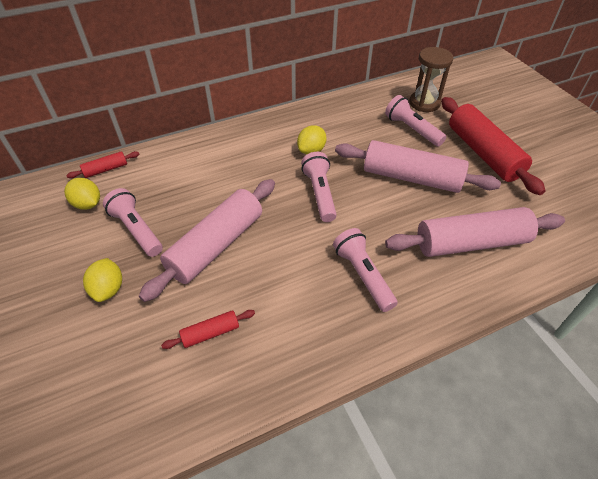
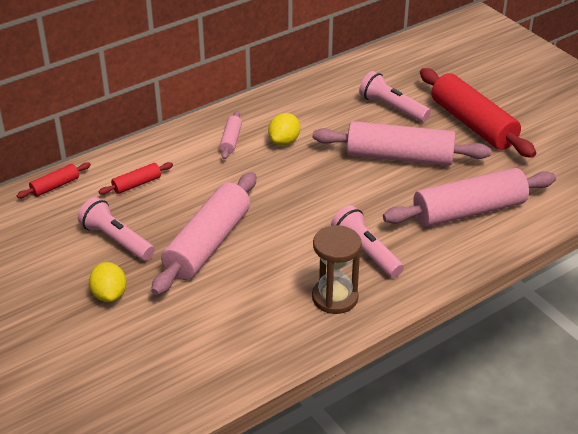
camera: 10 degrees left, 10 degrees down
yellow lemon [64,178,100,210] -> none
red rolling pin [161,310,255,349] -> red rolling pin moved to [98,162,173,195]
pink flashlight [301,152,337,222] -> none
brown hourglass [409,47,454,112] -> brown hourglass moved to [312,225,362,314]
none -> pink rolling pin [220,111,242,159]

